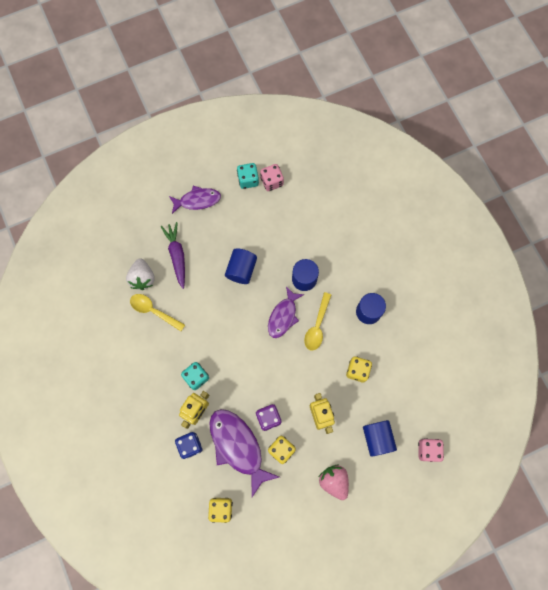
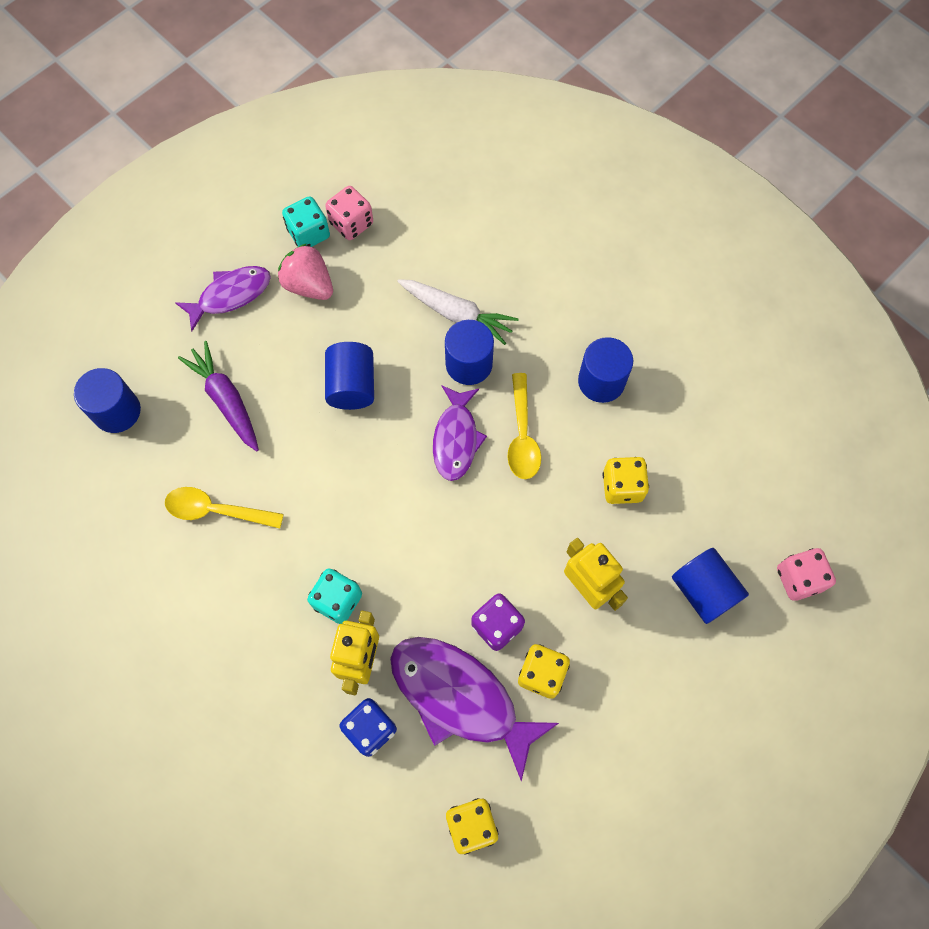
camera: 20 degrees left, 5 degrees down
white strawberry [126,258,155,290] -> none
pink strawberry [319,464,349,500] -> pink strawberry moved to [278,244,333,300]
none -> blue cylinder [74,368,141,433]
none -> white carrot [397,279,519,345]

